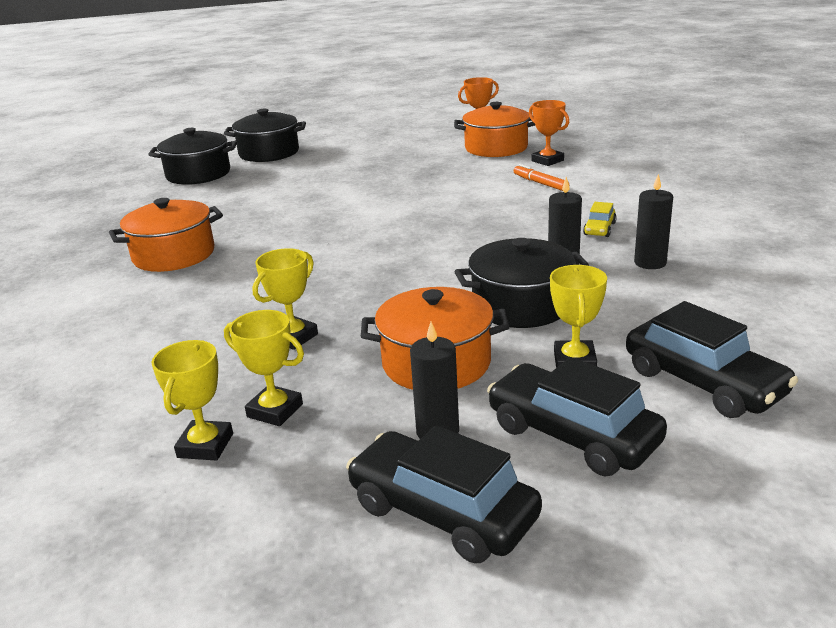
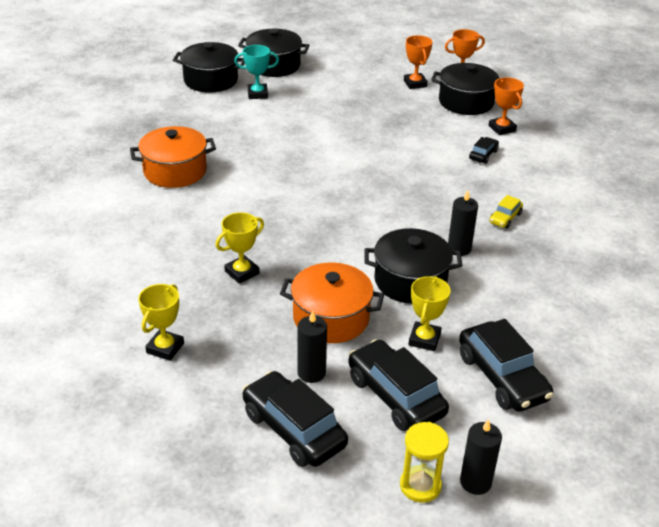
camera: 10 degrees right, 10 degrees up
yellow trophy [224,310,304,426] -> none
orange pot [454,102,535,157] -> black pot [431,63,499,115]
orange marker [514,164,569,191] -> black car [469,137,499,164]
black candle [634,174,673,269] -> black candle moved to [460,419,502,495]
none -> turquoise trophy [234,45,279,99]
none -> yellow hourglass [400,422,449,503]
none -> orange trophy [404,35,432,89]

